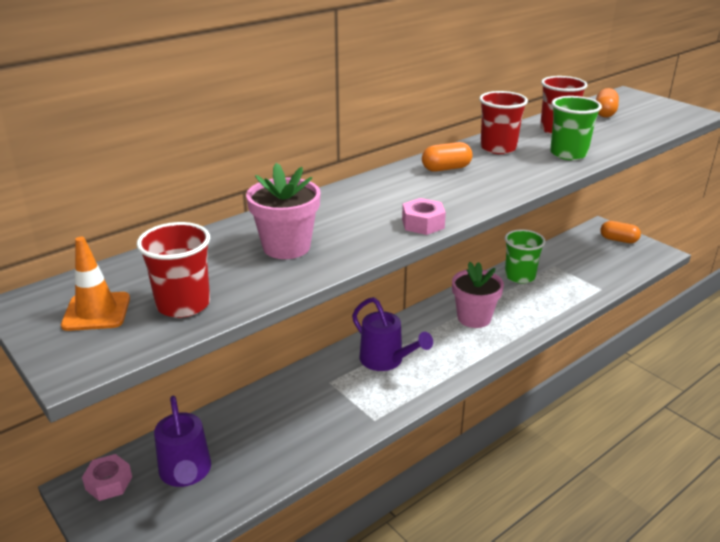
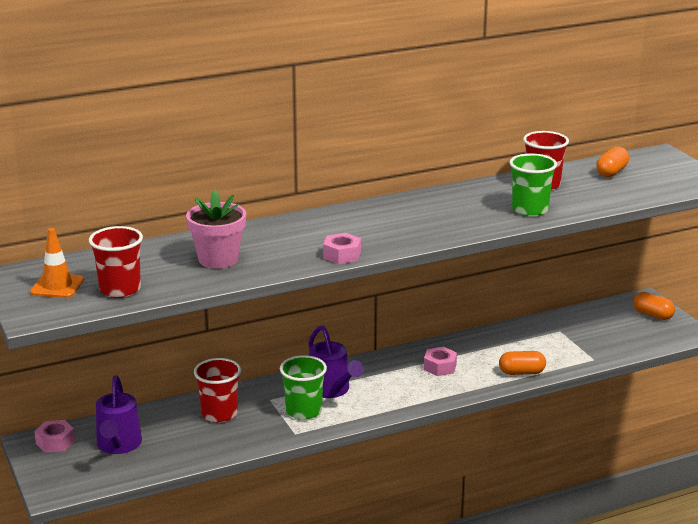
camera: 15 degrees right, 5 degrees down
orange capsule [422,142,472,172] -> orange capsule moved to [499,351,546,375]
pink flower pot [452,262,504,328] -> pink nut [424,347,457,376]
red cup [479,91,528,154] -> red cup moved to [194,358,241,422]
green cup [505,229,545,283] -> green cup moved to [280,355,327,420]

